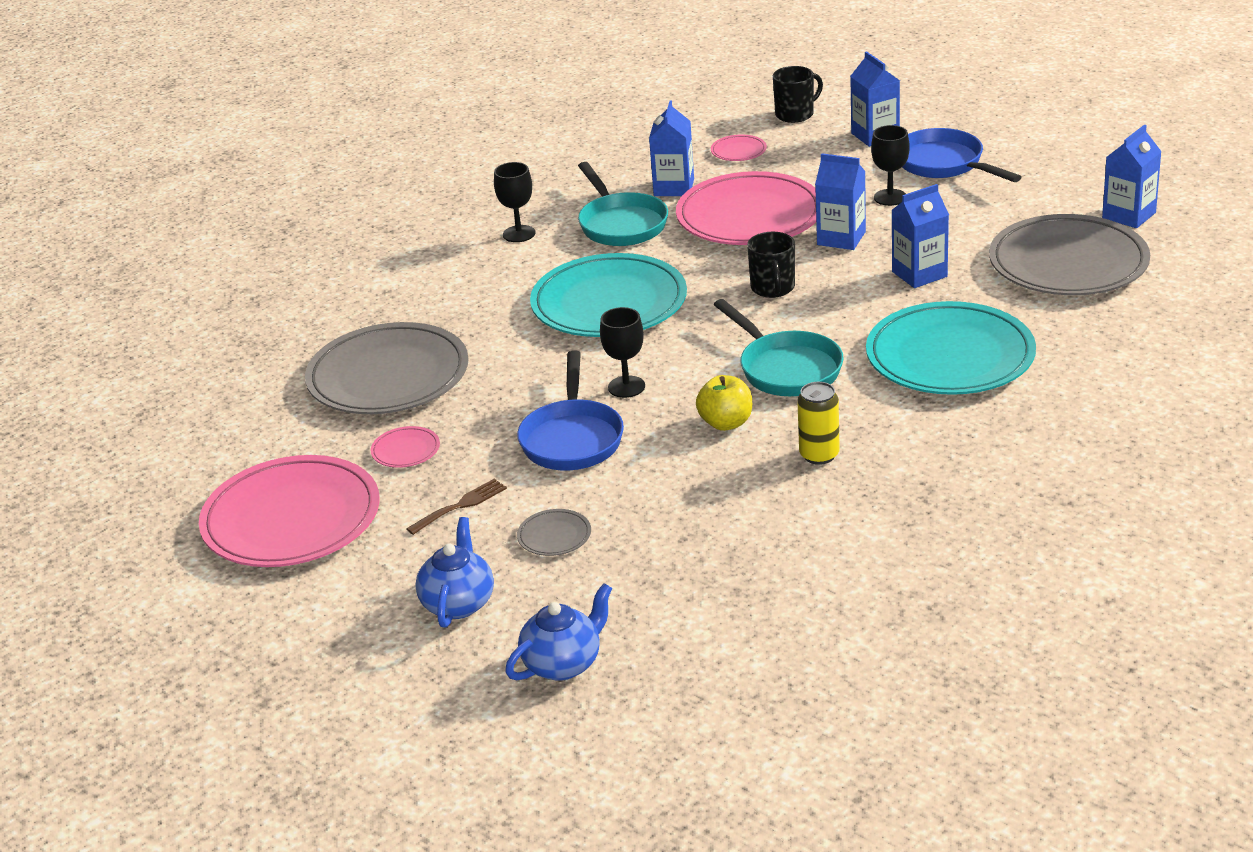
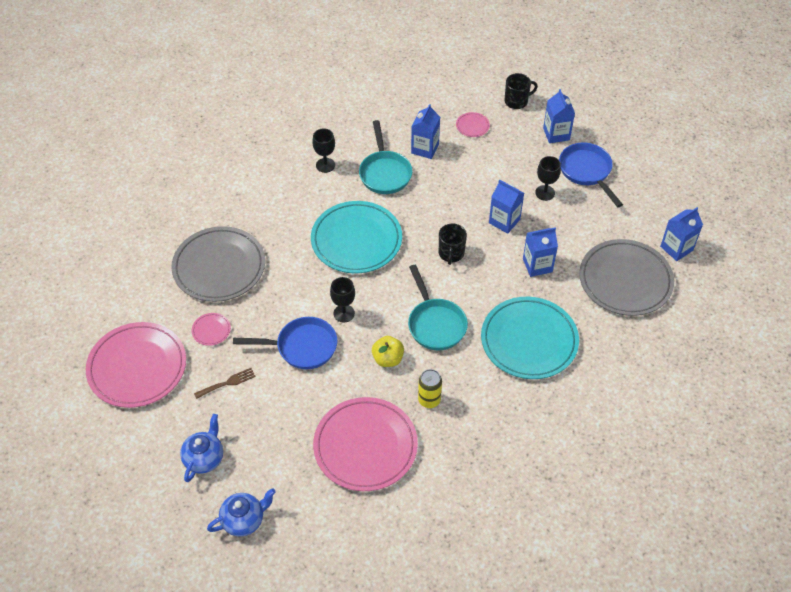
camera: 10 degrees right, 20 degrees up
blue pan [517,350,624,470] -> blue pan turned 105 degrees counterclockwise [233,317,337,369]
grey plate [517,509,591,556] -> none
pink plate [676,171,816,245] -> pink plate moved to [313,397,418,491]

